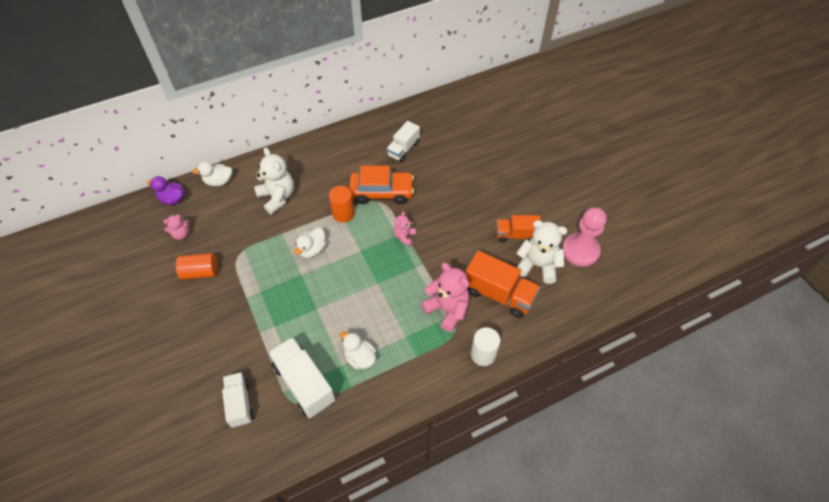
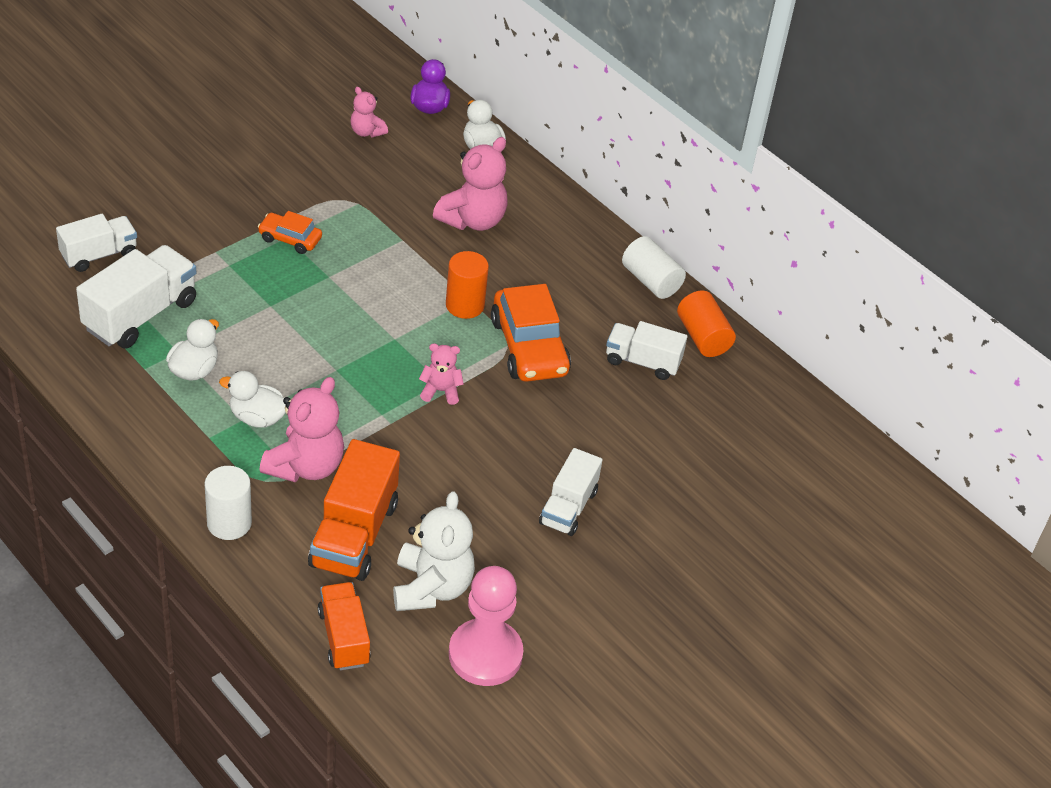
camera: 70 degrees right, 10 degrees down
orange cylinder [176,253,218,280] -> orange cylinder moved to [677,291,736,357]
white teddy bear [254,147,294,215] -> pink teddy bear [433,137,508,231]
white duck [294,228,326,258] -> white duck moved to [219,371,286,428]
orange truck [496,215,541,243] -> orange truck moved to [318,582,371,670]
none -> orange car [258,211,322,254]
none -> white truck [539,448,602,536]
none -> white cylinder [622,236,686,299]

